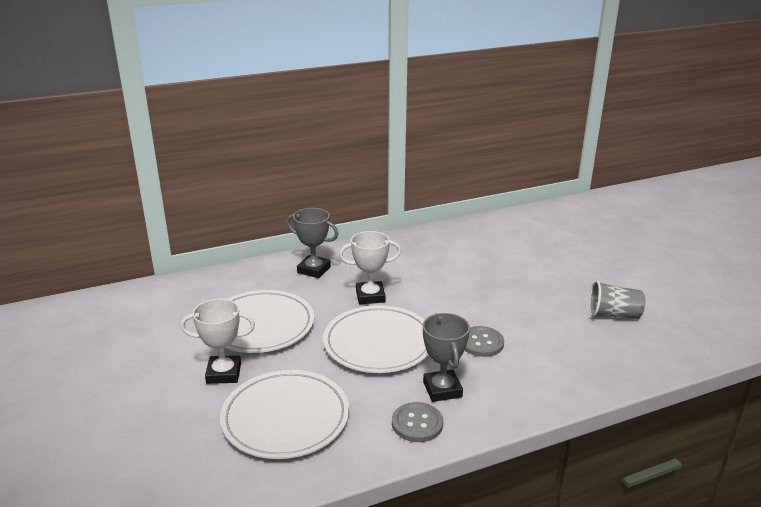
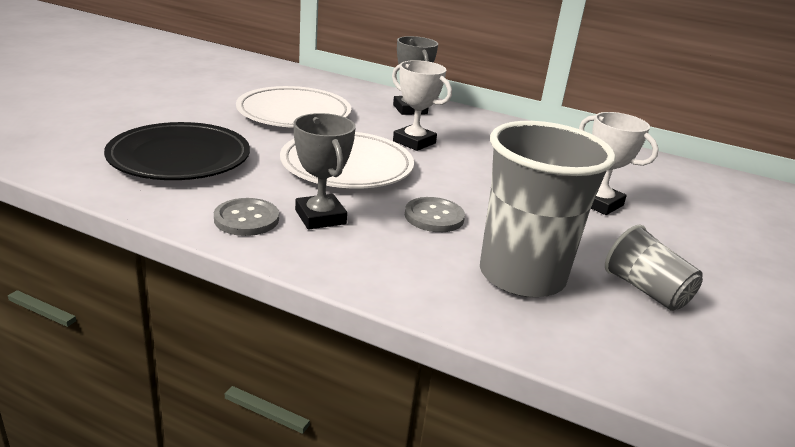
camera: 45 degrees right, 0 degrees up
white trophy [180,299,255,384] -> white trophy moved to [579,112,659,215]
white plate [220,370,349,459] -> black plate [104,122,250,180]
grey trophy [423,313,470,402] -> grey trophy turned 60 degrees counterclockwise [294,113,356,230]
none -> grey cup [480,121,616,298]

